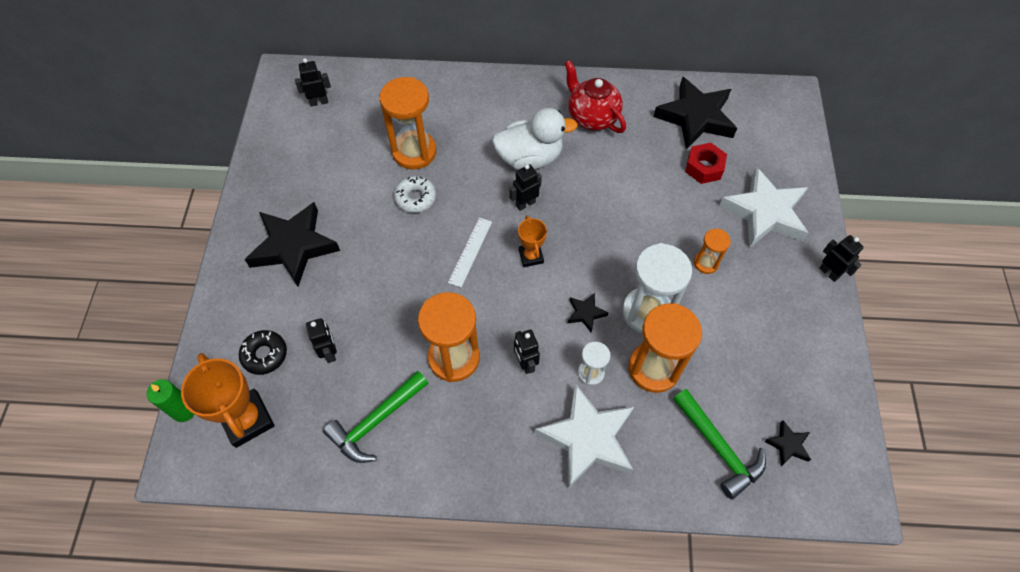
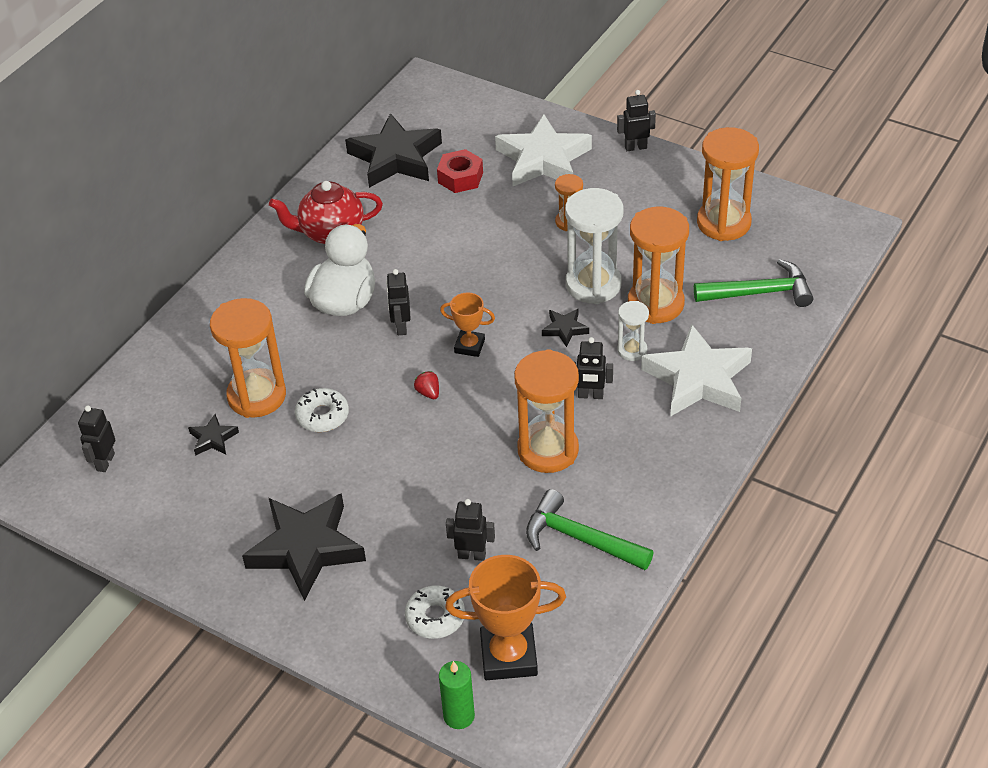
camera: 60 degrees left, 15 degrees down
black donut [239,330,287,375] -> white donut [405,585,465,639]
green hammer [323,371,429,463] -> green hammer turned 135 degrees clockwise [526,489,654,570]
white ruler [448,217,492,287] -> red strawberry [414,371,439,399]
black star [764,420,811,466] -> black star moved to [188,414,239,456]
none -> orange hourglass [697,127,759,241]

